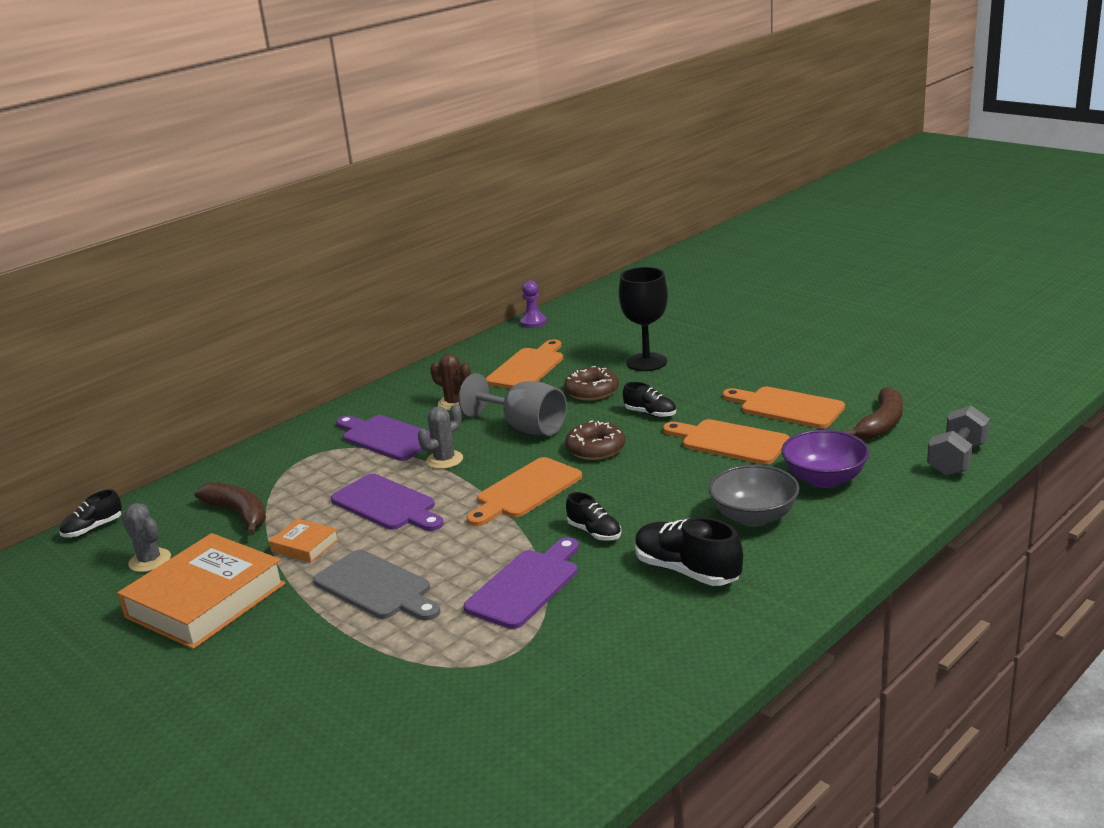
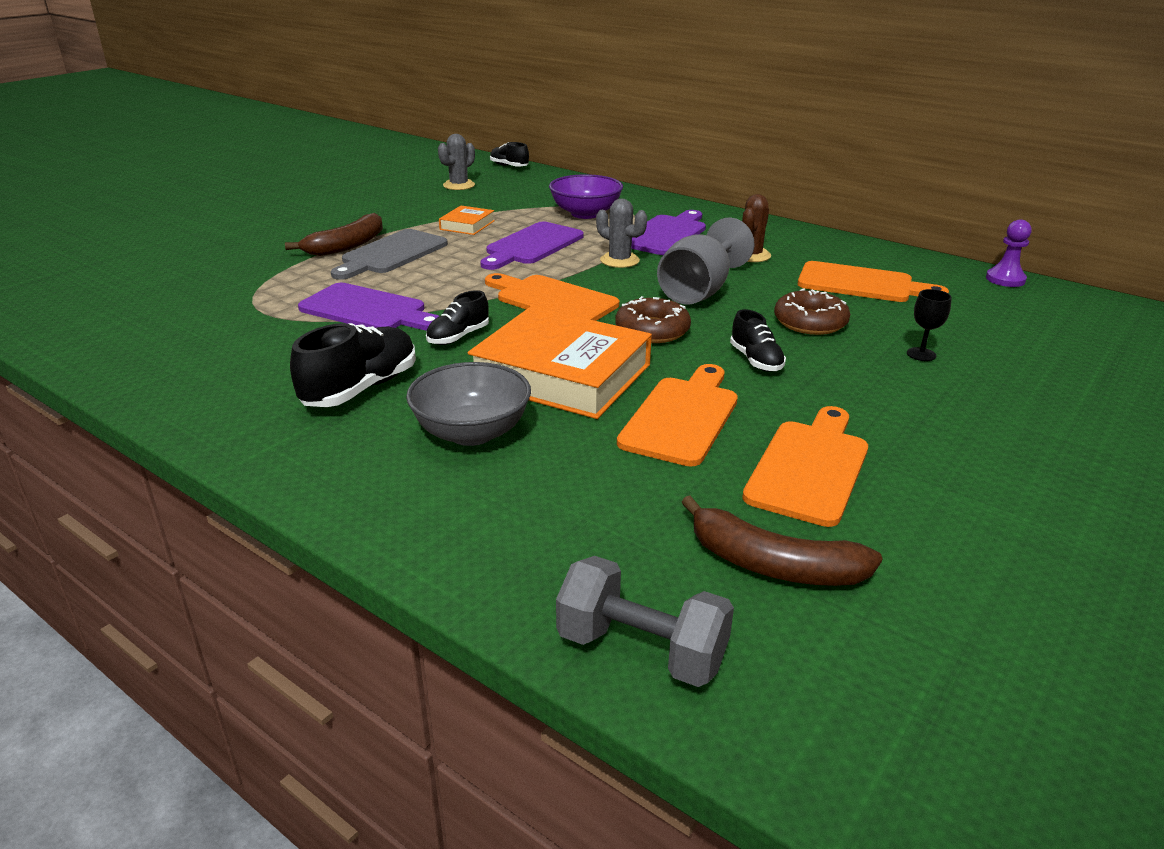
camera: 80 degrees right, 5 degrees up
orange book [117,533,286,649] -> orange book moved to [468,306,652,419]
brown banana [194,482,266,536] -> brown banana moved to [285,213,383,256]
black goblet [619,267,668,371] -> black goblet [907,289,952,361], size x0.46
black shoe [623,382,676,418] -> black shoe turned 45 degrees counterclockwise [730,309,786,372]
purple bowl [782,430,870,488] -> purple bowl moved to [549,174,623,219]

